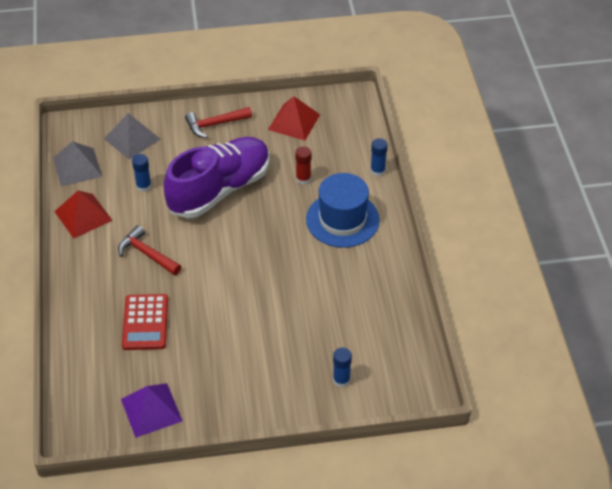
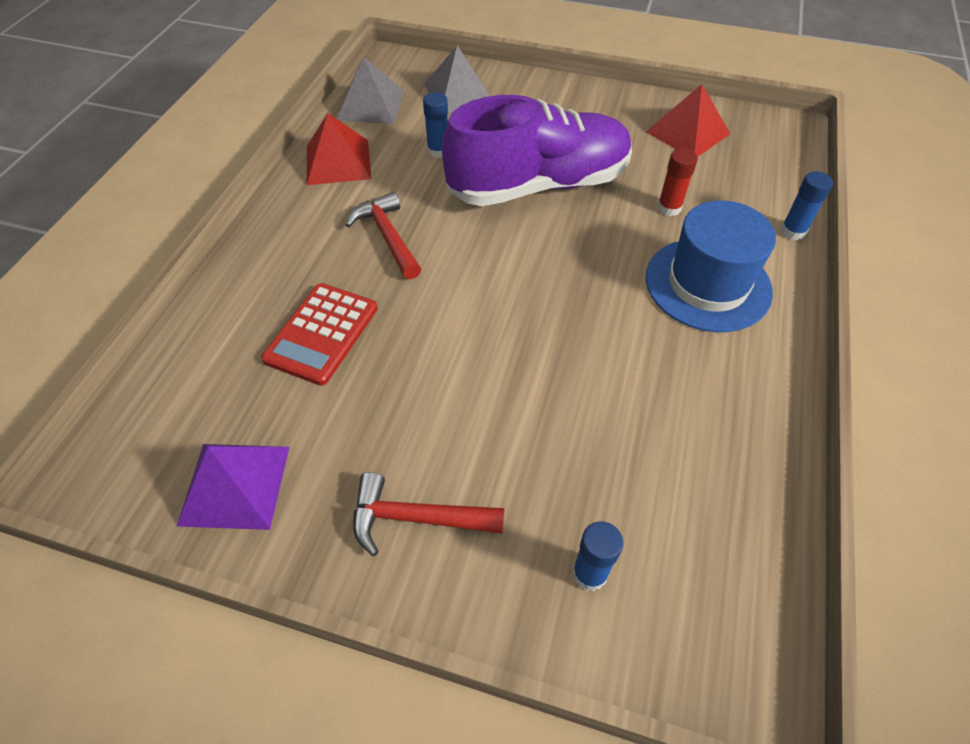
camera: 25 degrees right, 5 degrees up
red hammer [185,107,252,138] -> red hammer moved to [353,472,504,556]

